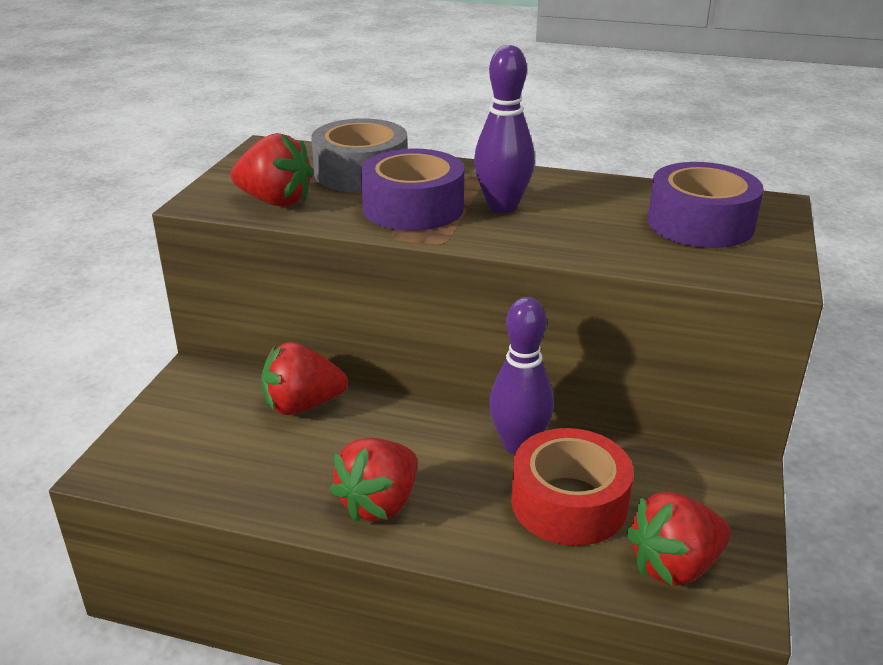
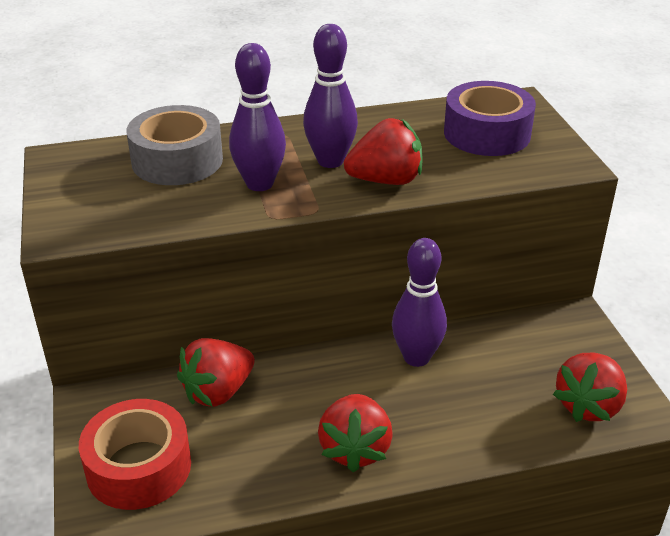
camera: 30 degrees left, 5 degrees up
red strawberry [231,133,314,207] -> red strawberry moved to [344,118,423,185]
purple tape [361,148,464,231] -> purple bowling pin [229,43,286,191]
red tape [511,428,634,546] -> red tape moved to [79,399,191,510]

